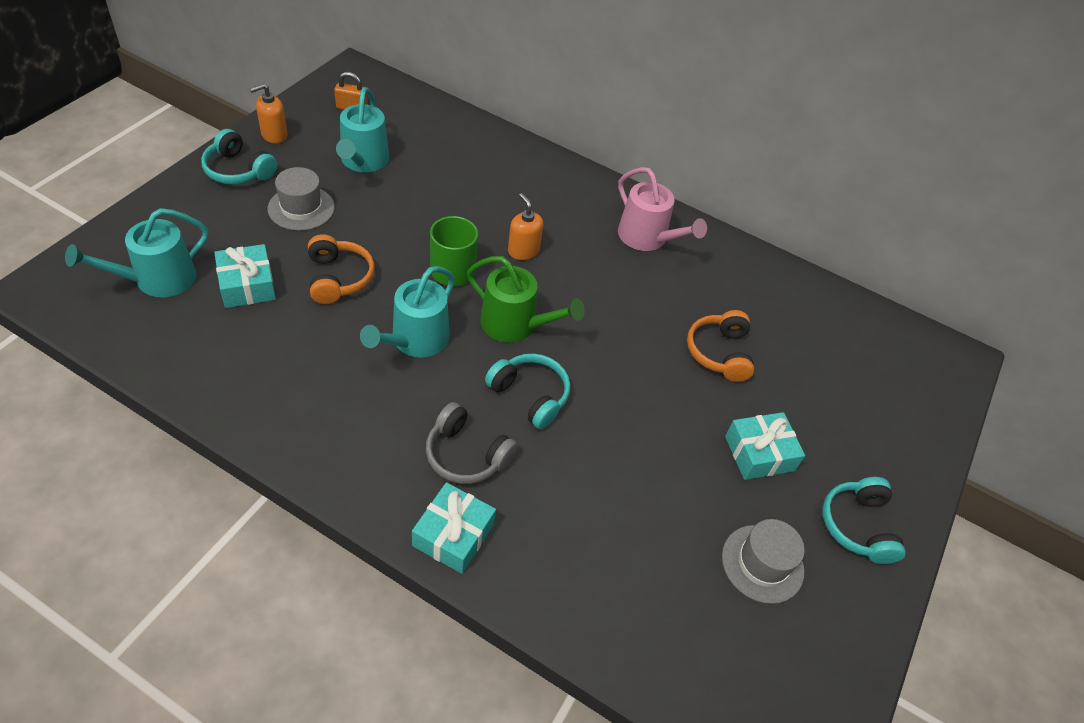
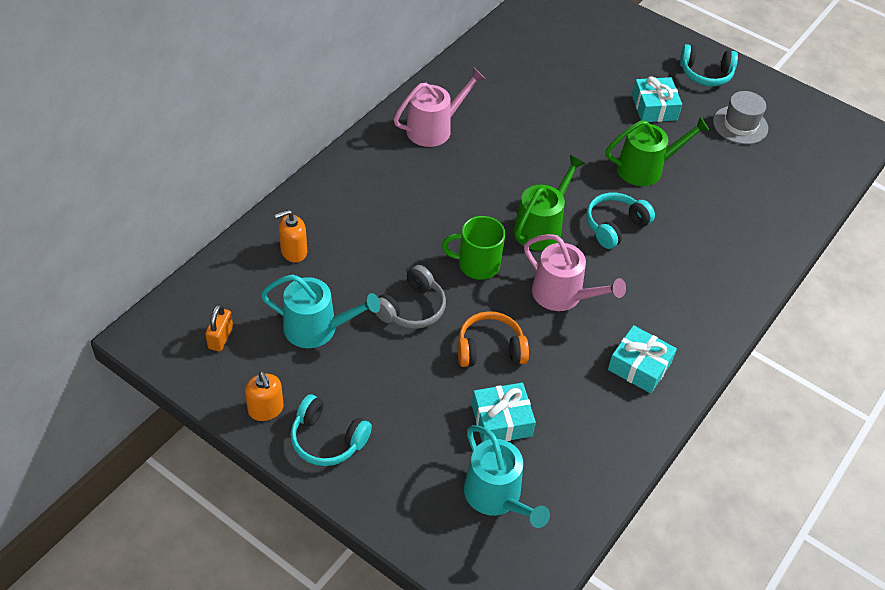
camera: 80 degrees left, 0 degrees up
turquoise headphones [201,129,277,185] -> turquoise headphones turned 75 degrees clockwise [290,394,372,466]
grey hat [268,167,335,231] -> none
turquoise watering can [360,266,455,358] -> pink watering can [524,234,626,311]
turquoise gift [412,482,496,574] -> turquoise gift moved to [608,325,677,393]
grey headphones [426,402,518,484] -> grey headphones moved to [375,265,446,329]
orange soap dispenser [508,193,543,260] -> orange soap dispenser moved to [275,210,307,263]
orange headphones [687,310,754,382] -> none
none -> green watering can [606,116,710,186]

